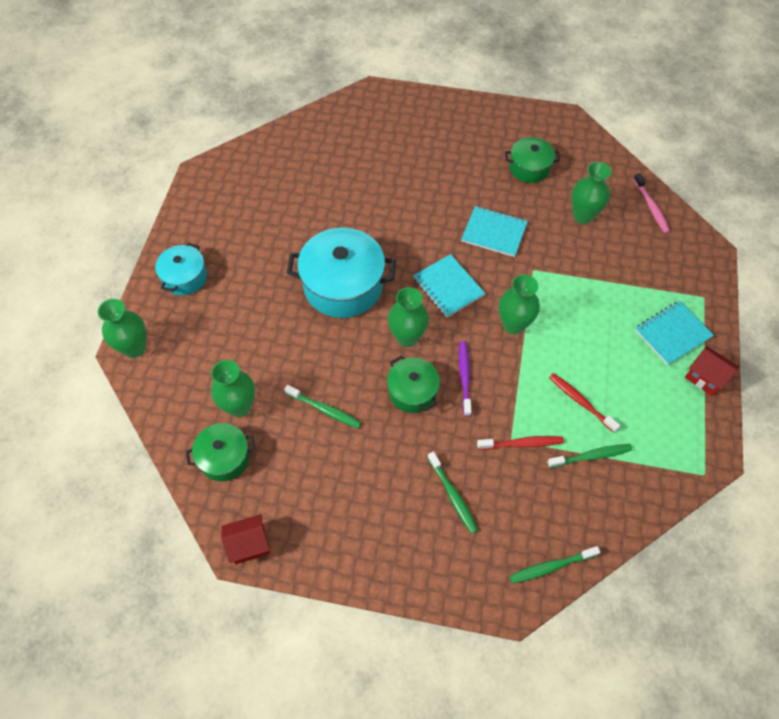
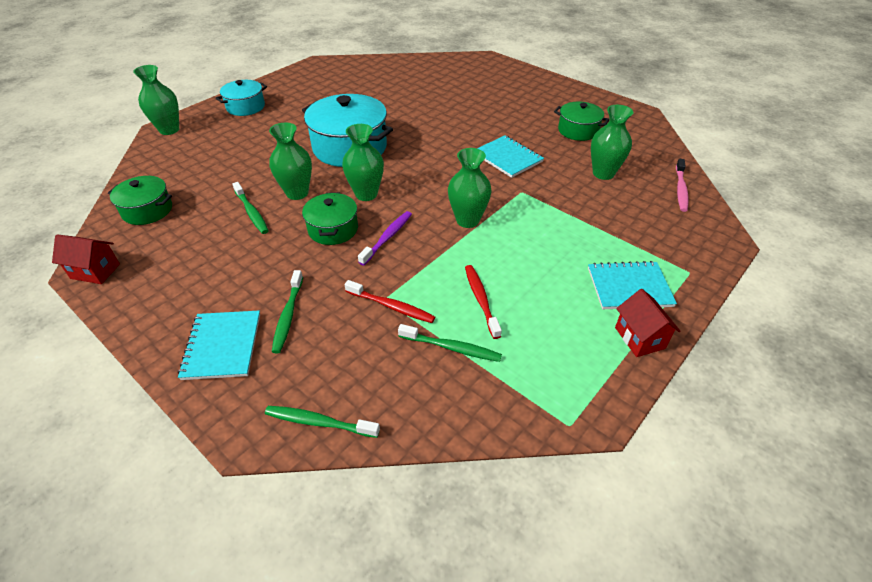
camera: 30 degrees right, 15 degrees down
green vase [211,360,255,417] -> green vase moved to [269,123,312,200]
turquoise notebook [413,254,485,317] -> turquoise notebook moved to [178,311,260,380]

